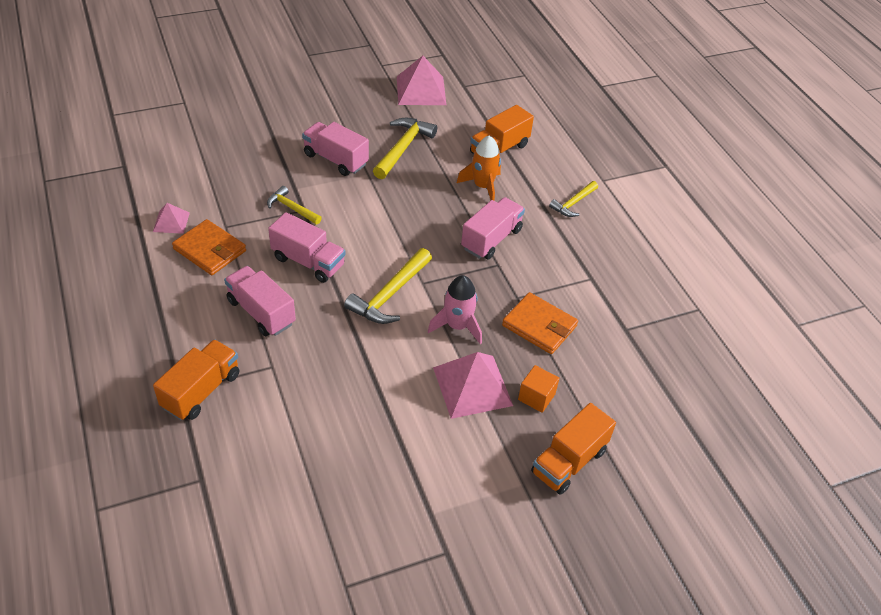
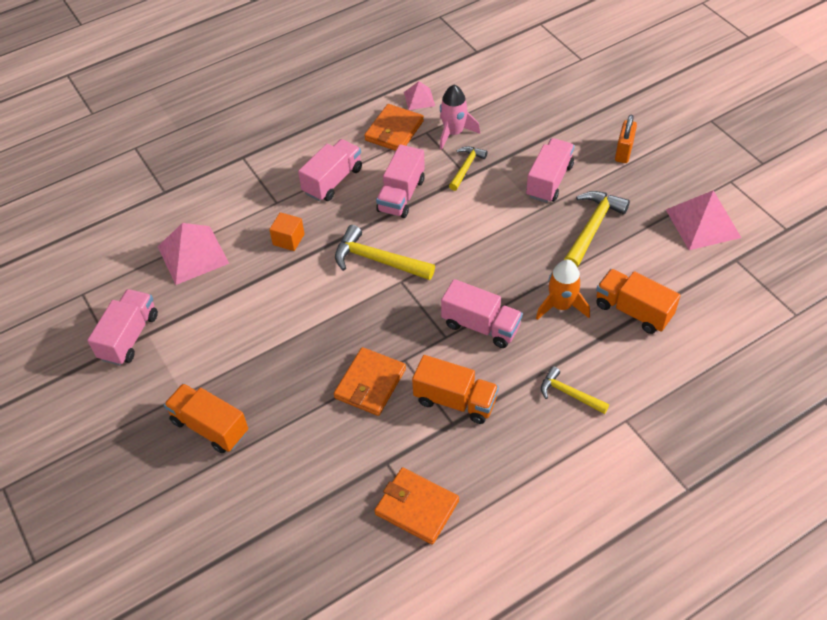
camera: 85 degrees right, 5 degrees up
orange truck [153,339,239,420] -> orange truck moved to [412,355,499,424]
yellow hammer [373,118,437,179] -> yellow hammer turned 75 degrees counterclockwise [564,191,630,267]
pink rocket [428,275,482,344] -> pink rocket moved to [440,85,480,150]
pink pyramid [433,352,513,419] -> pink pyramid moved to [157,223,229,285]
orange cube [518,365,559,413] -> orange cube moved to [269,212,305,251]
none -> pink truck [87,289,158,366]
none -> orange wallet [375,467,459,545]
none -> orange padlock [615,115,637,163]

